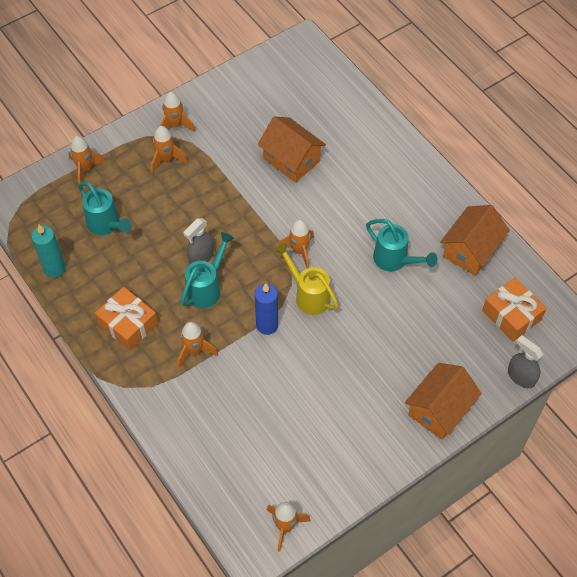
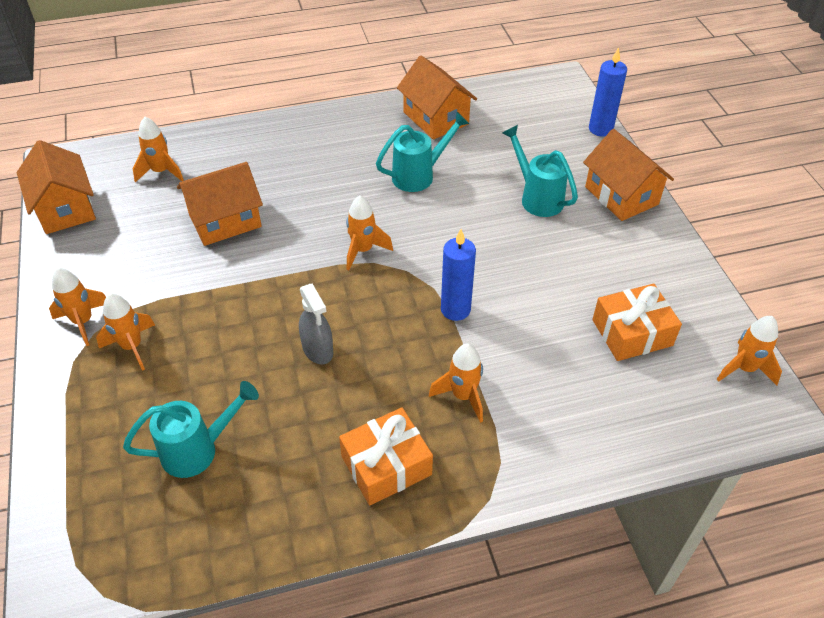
camera: 70 degrees left, 10 degrees down
turquoise candle [31,225,66,278] -> none
orange rocket [68,136,107,184] -> orange rocket moved to [133,117,184,182]
turquoise watering can [180,232,234,308] -> turquoise watering can moved to [502,125,578,217]
yellow watering can [274,243,339,315] -> none
orange gift [482,278,547,341] -> orange gift moved to [592,284,682,361]
grey spray bottle [508,335,543,388] -> blue candle [589,47,627,137]
none -> orange house [17,140,96,234]

